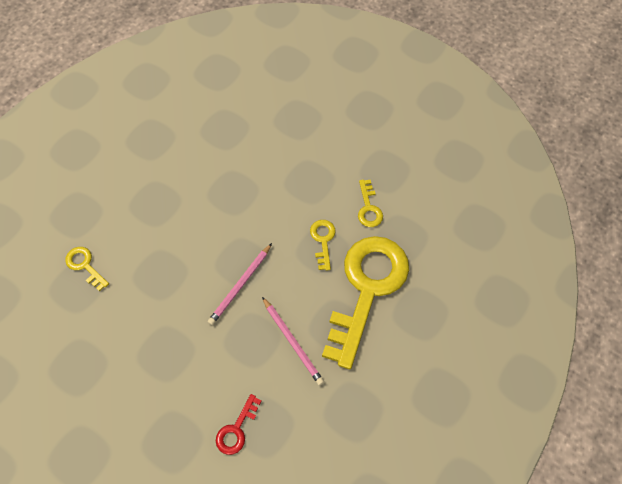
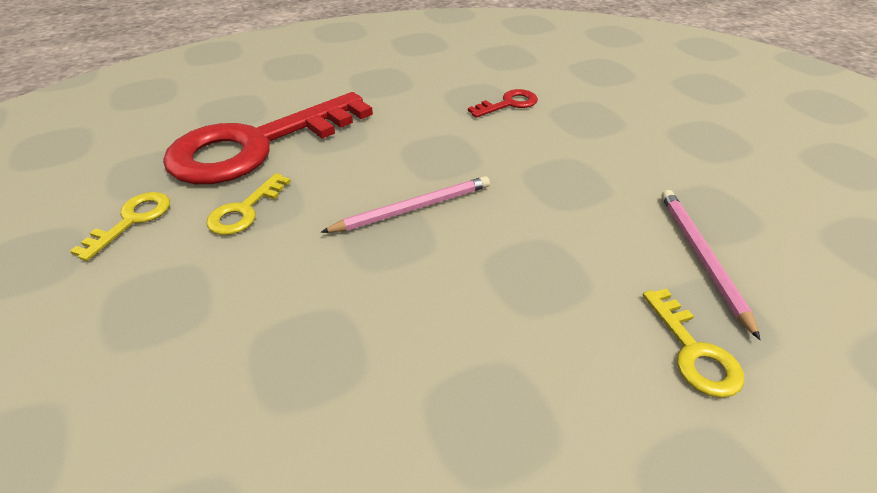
camera: 150 degrees left, 20 degrees down
pink pencil [262,297,324,385] -> pink pencil moved to [661,190,760,340]
yellow key [322,236,409,369] -> red key [163,92,373,184]

